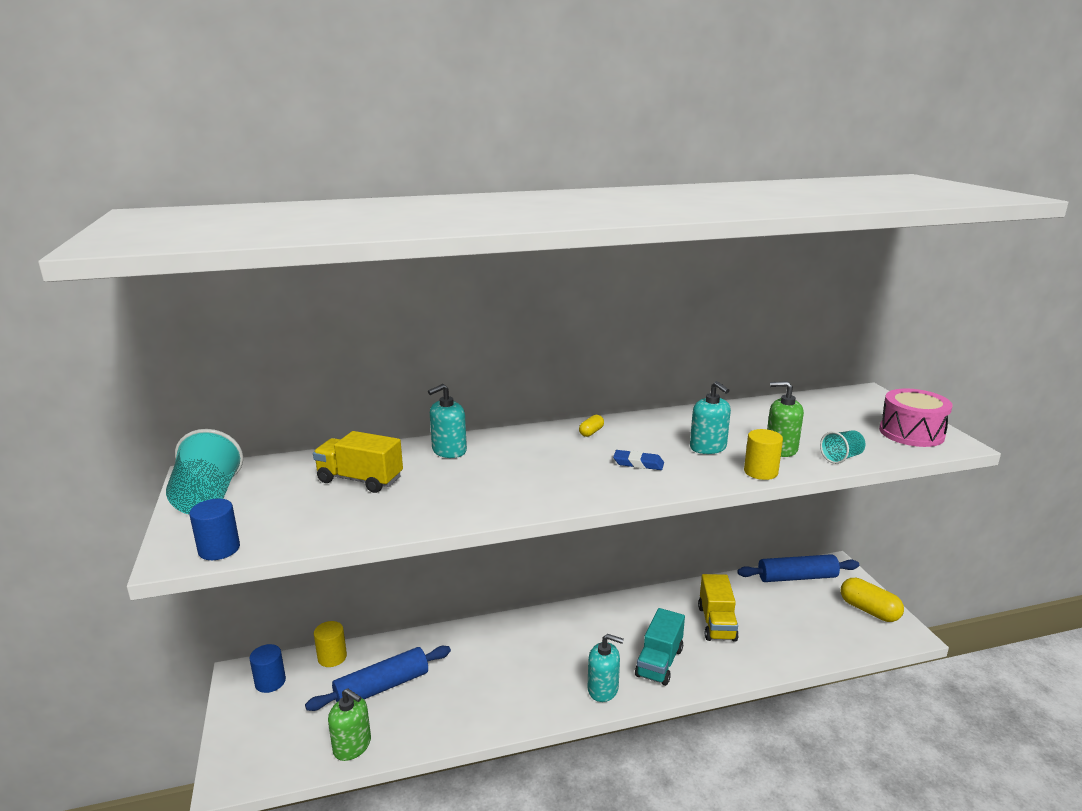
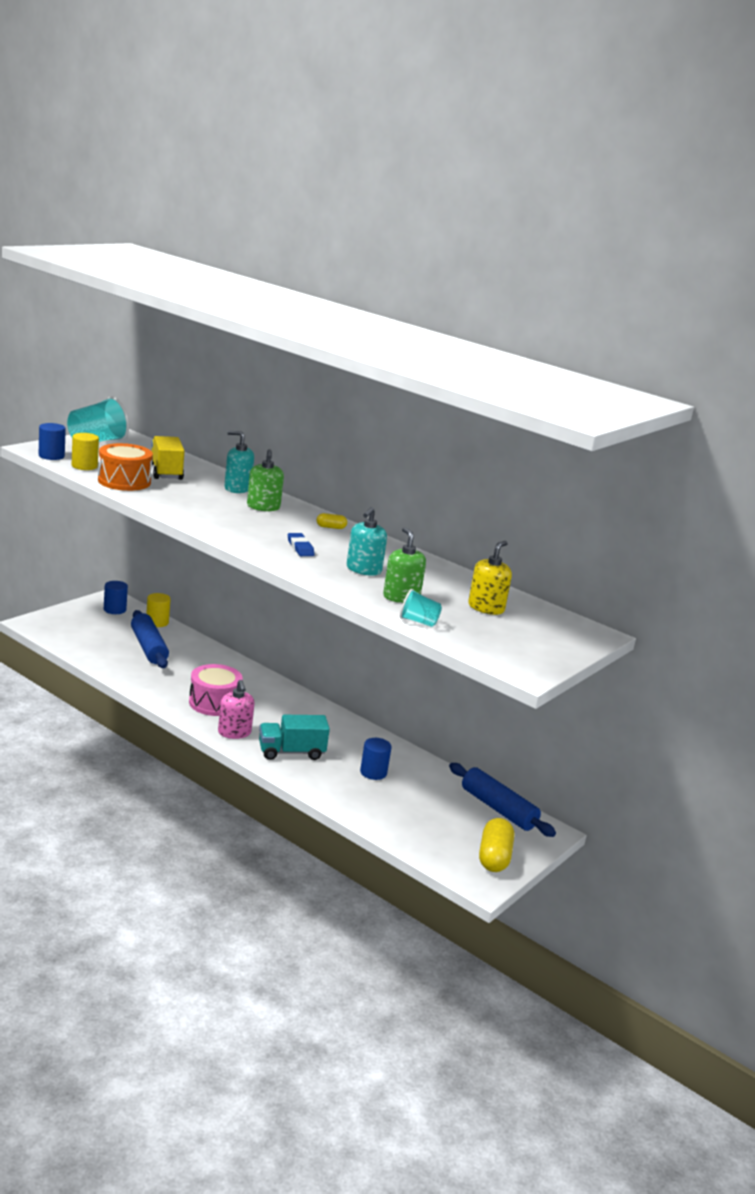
camera: 50 degrees right, 0 degrees up
blue rolling pin [305,646,451,711] -> blue rolling pin turned 45 degrees clockwise [131,610,169,668]
green soap dispenser [328,688,371,761] -> green soap dispenser moved to [247,449,284,511]
turquoise soap dispenser [588,634,624,702] -> pink soap dispenser [218,680,255,739]
yellow truck [698,574,739,642] -> blue cylinder [360,738,392,780]
yellow cylinder [744,429,783,480] -> yellow cylinder moved to [72,433,99,470]
pink drum [879,388,953,447] -> pink drum moved to [189,664,243,716]
none -> orange drum [98,443,153,491]
none -> yellow soap dispenser [468,541,512,615]

